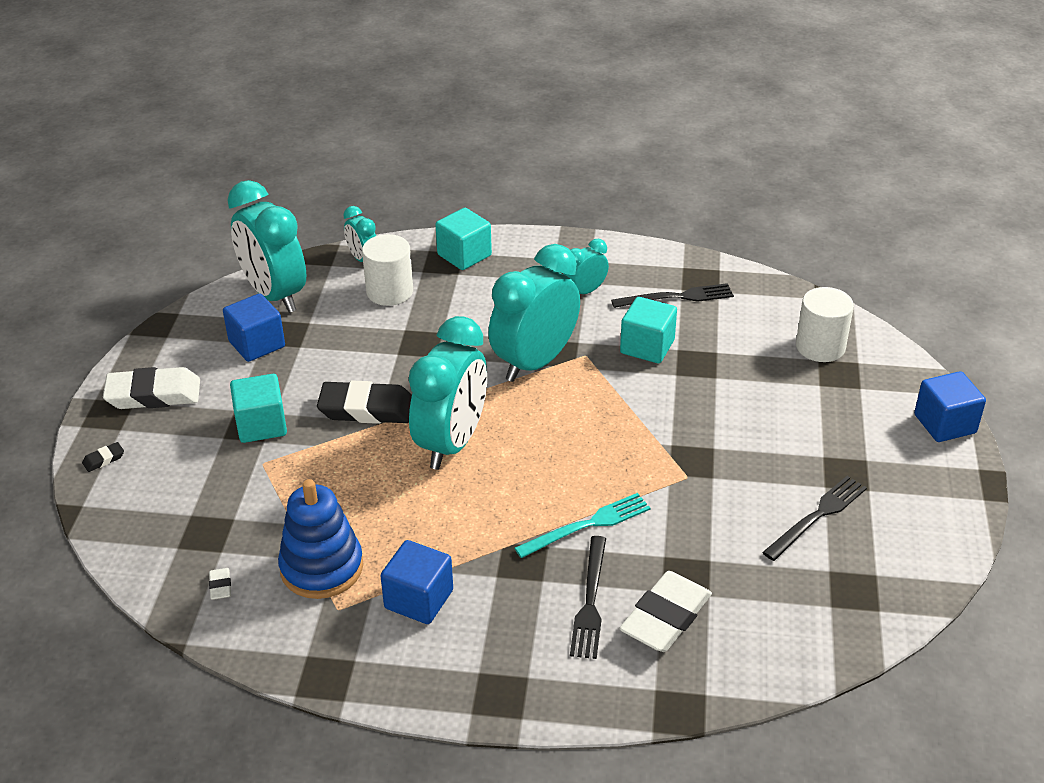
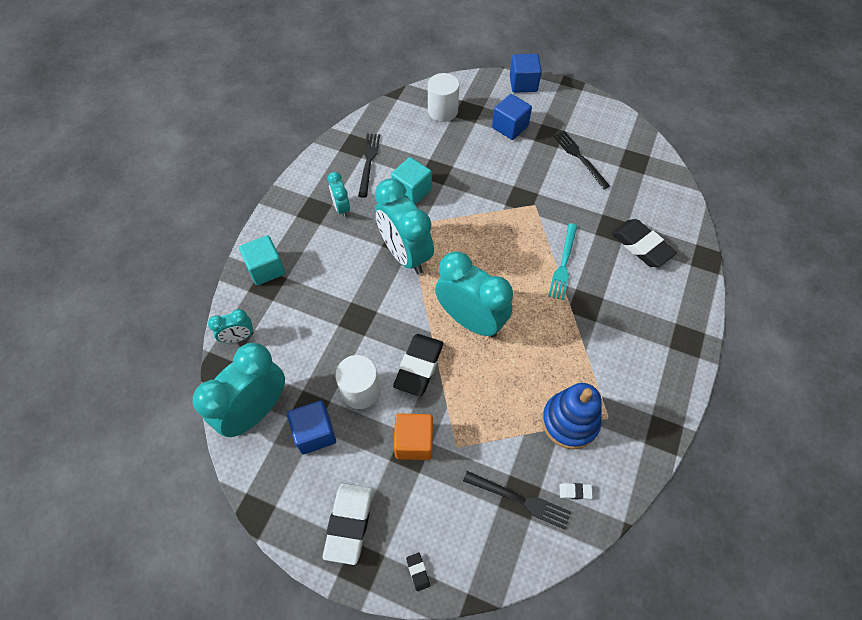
camera: 75 degrees left, 20 degrees up
turquoise clock [227,180,306,313] -> turquoise clock turned 150 degrees clockwise [193,343,285,437]
turquoise cube [230,374,287,443] -> orange cube [394,413,433,460]
white cylinder [362,234,413,306] -> white cylinder moved to [335,355,380,409]
blue cube [380,540,453,624] -> blue cube moved to [492,94,532,140]
turquoise fork [514,493,651,558] -> turquoise fork turned 150 degrees counterclockwise [548,223,577,300]
black fork [570,536,606,659] -> black fork moved to [463,471,571,530]
white eraser [620,571,712,652] -> black eraser [611,219,677,267]

